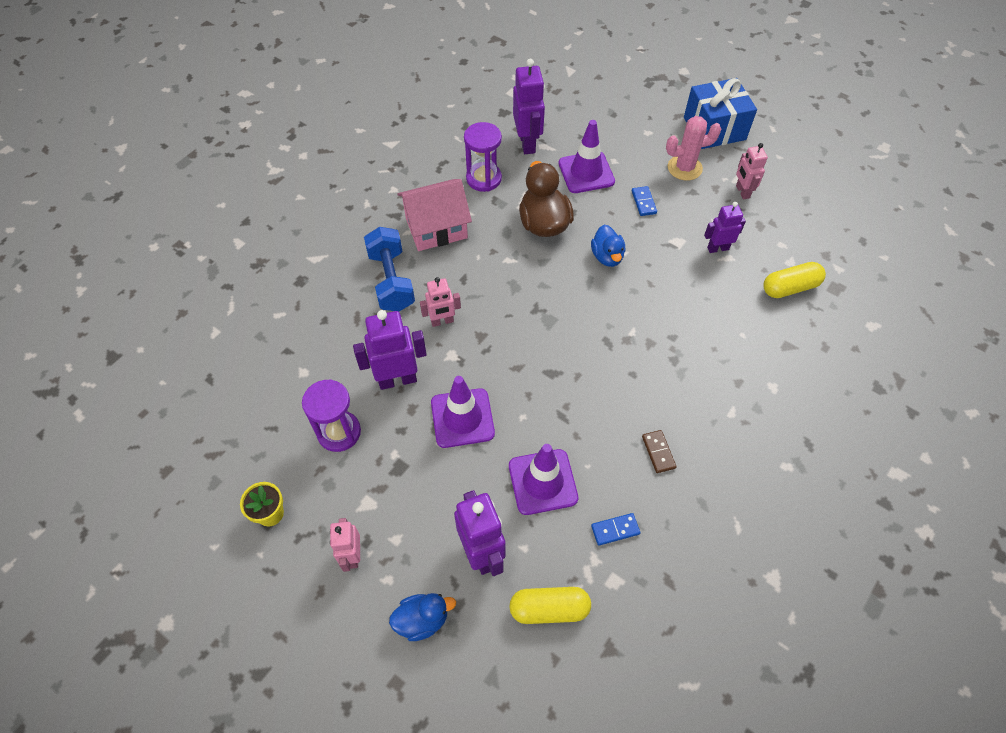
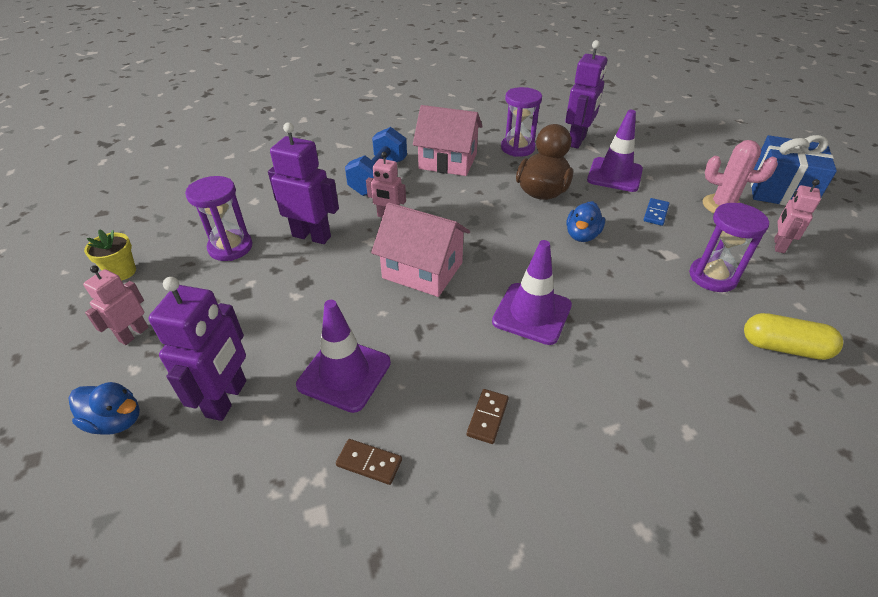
camera: 35 degrees right, 15 degrees down
purple traffic cone [431,376,495,448] -> purple traffic cone moved to [492,240,572,345]
yellow capsule [509,587,591,624] -> none
blue domino [591,513,640,546] -> brown domino [336,439,402,485]
purple robot [704,202,746,253] -> purple hourglass [689,203,769,292]
none -> pink house [371,202,470,297]

